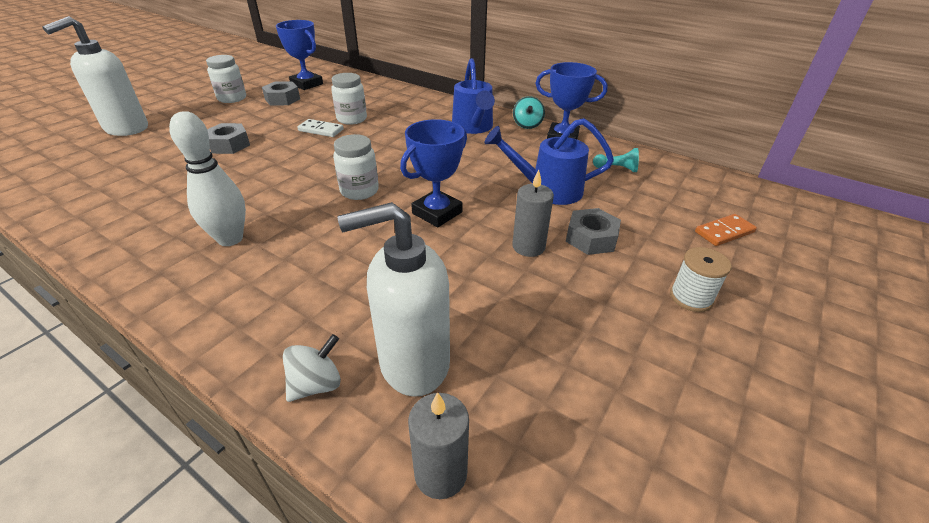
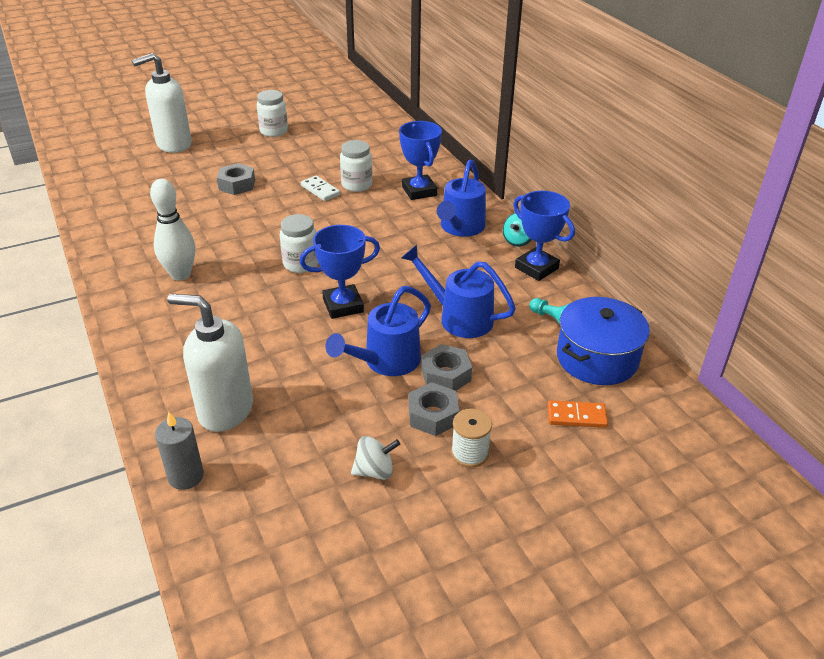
camera: 30 degrees right, 0 degrees up
grey nut [262,81,300,106] -> grey nut moved to [409,382,459,436]
blue trophy [276,20,323,90] -> blue trophy moved to [399,121,442,200]
white spinning top [283,334,341,402] -> white spinning top moved to [351,436,400,480]
grey candle [512,170,554,257] -> blue watering can [326,286,431,376]
none -> blue pot [557,297,650,385]

